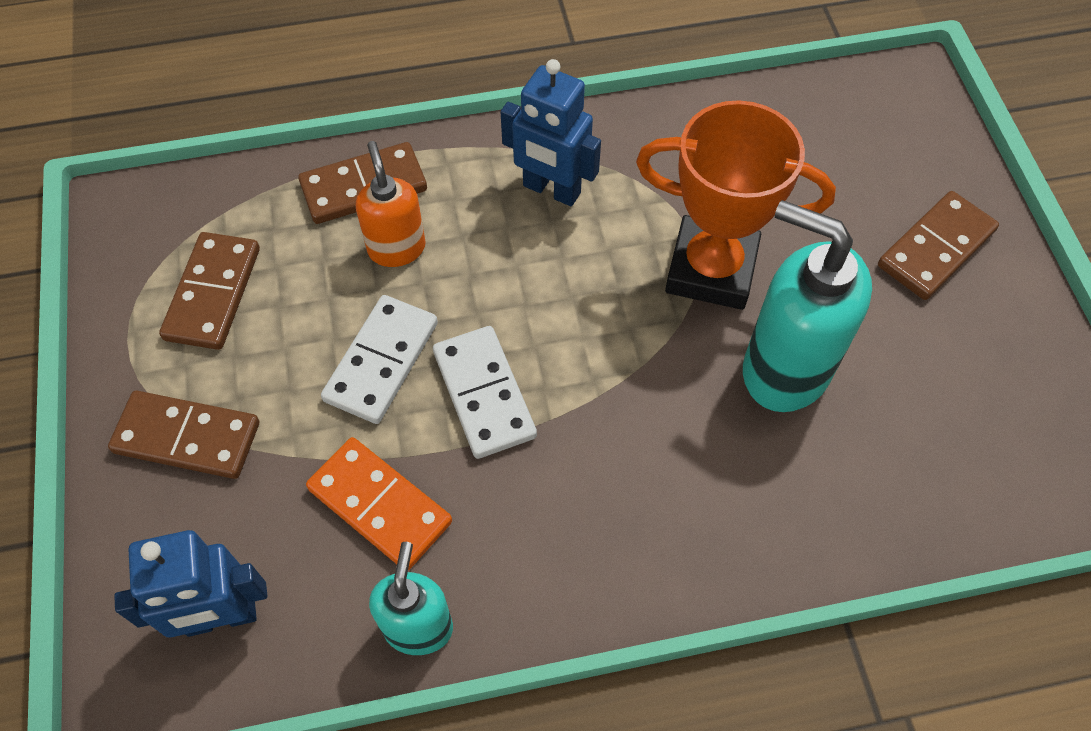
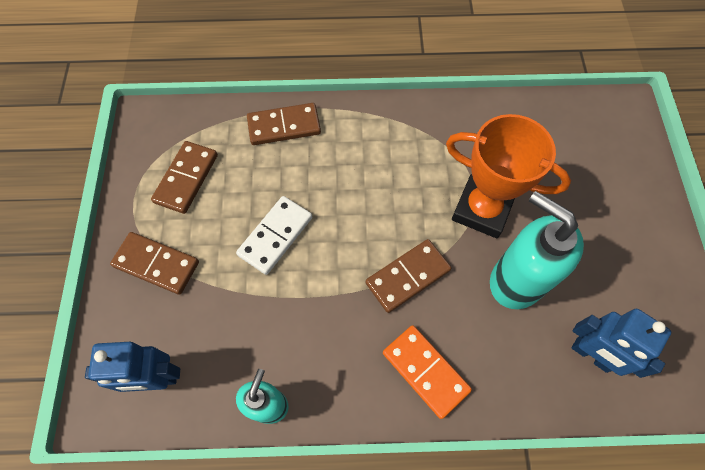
camera: 10 degrees right, 5 degrees up
orange domino [306,437,452,570] -> orange domino moved to [383,325,472,419]
orange soap dispenser [356,141,426,267] -> none
white domino [433,326,537,459] -> none
blue robot [501,59,601,206] -> blue robot moved to [571,309,671,378]
brown domino [878,191,999,300] -> brown domino moved to [366,239,451,313]

